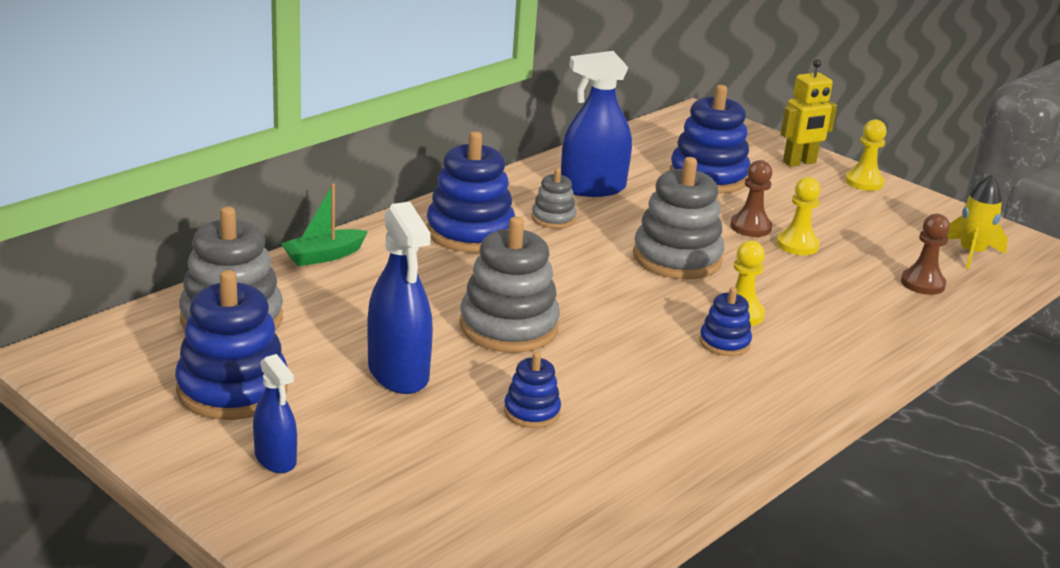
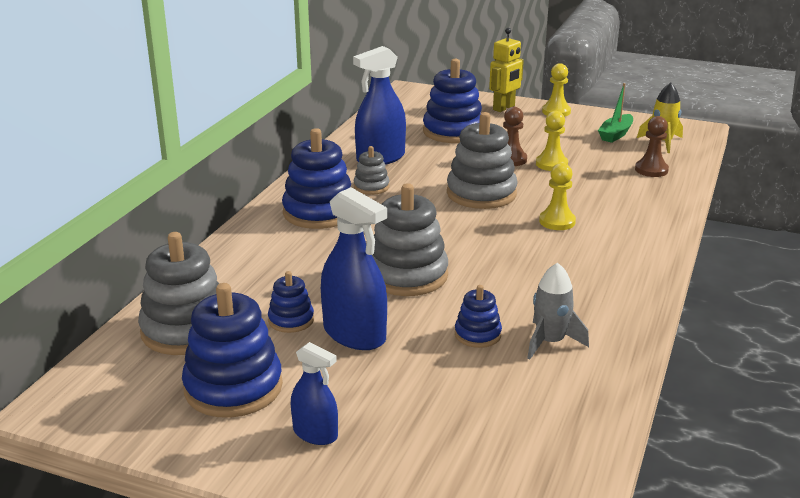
camera: 20 degrees left, 0 degrees up
green boat [281,183,368,266] -> green boat moved to [598,83,633,143]
blue stacking toy [699,287,752,356] -> blue stacking toy moved to [268,271,314,333]
none -> grey rocket [527,263,589,359]

